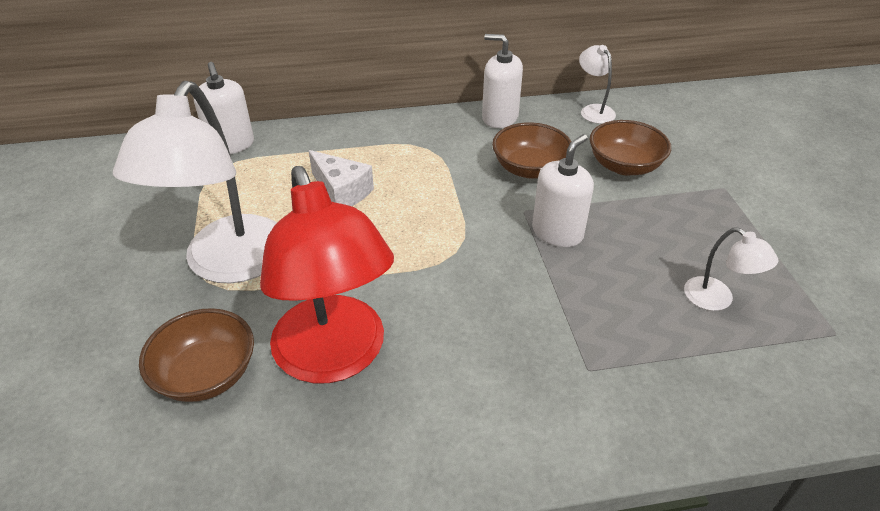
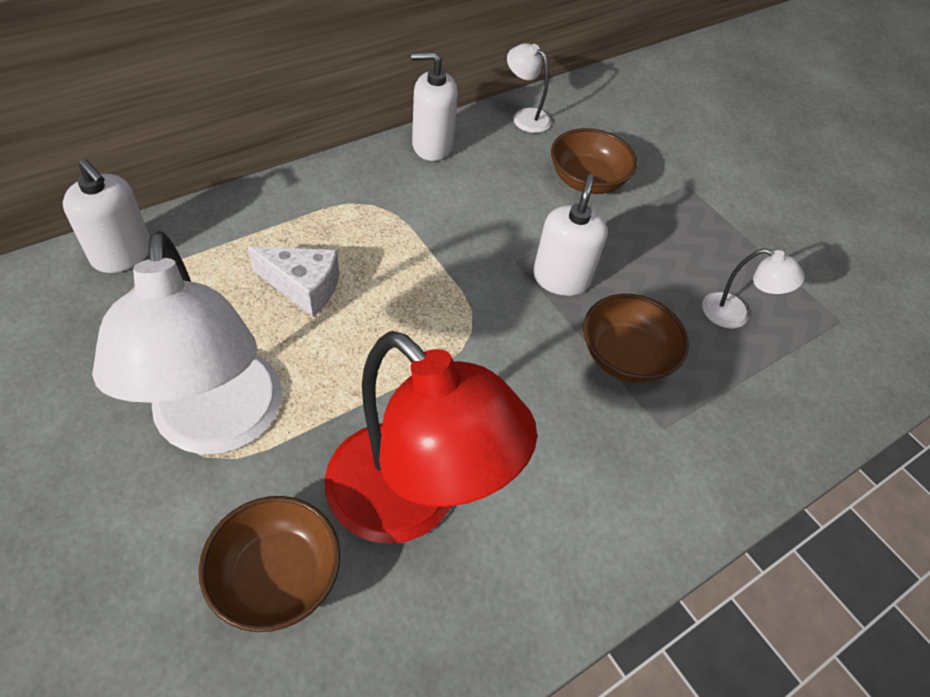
camera: 30 degrees left, 10 degrees up
brown bowl [492,122,572,179] -> brown bowl moved to [583,294,689,383]

